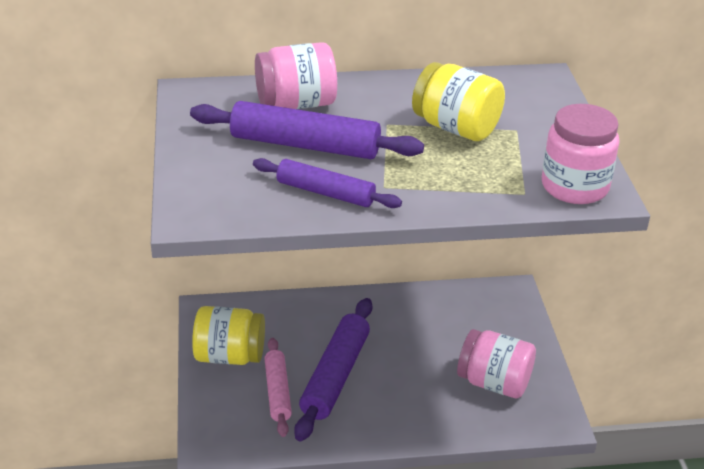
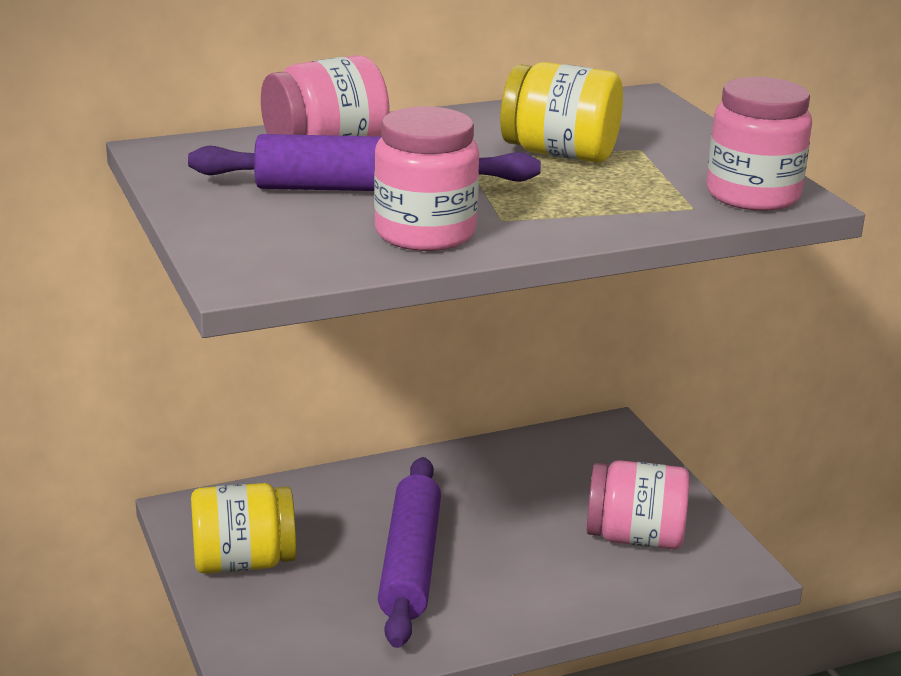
camera: 15 degrees left, 10 degrees down
purple rolling pin [253,158,402,208] -> pink jar [374,106,479,251]
pink rolling pin [264,338,292,437] -> none

